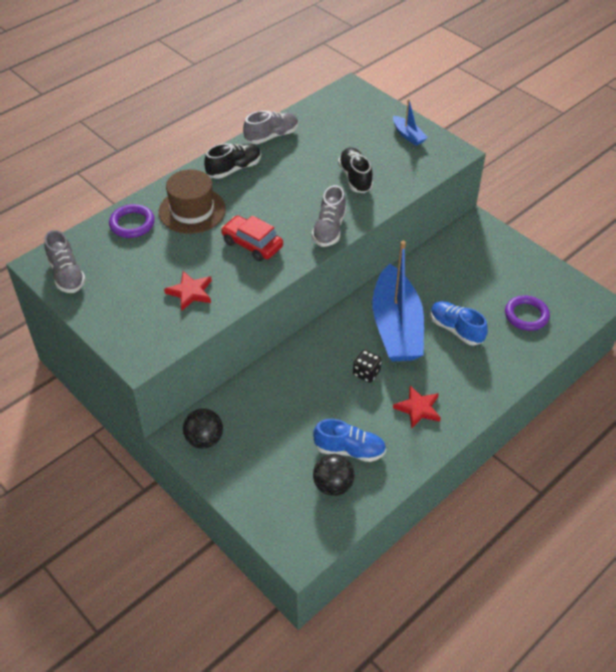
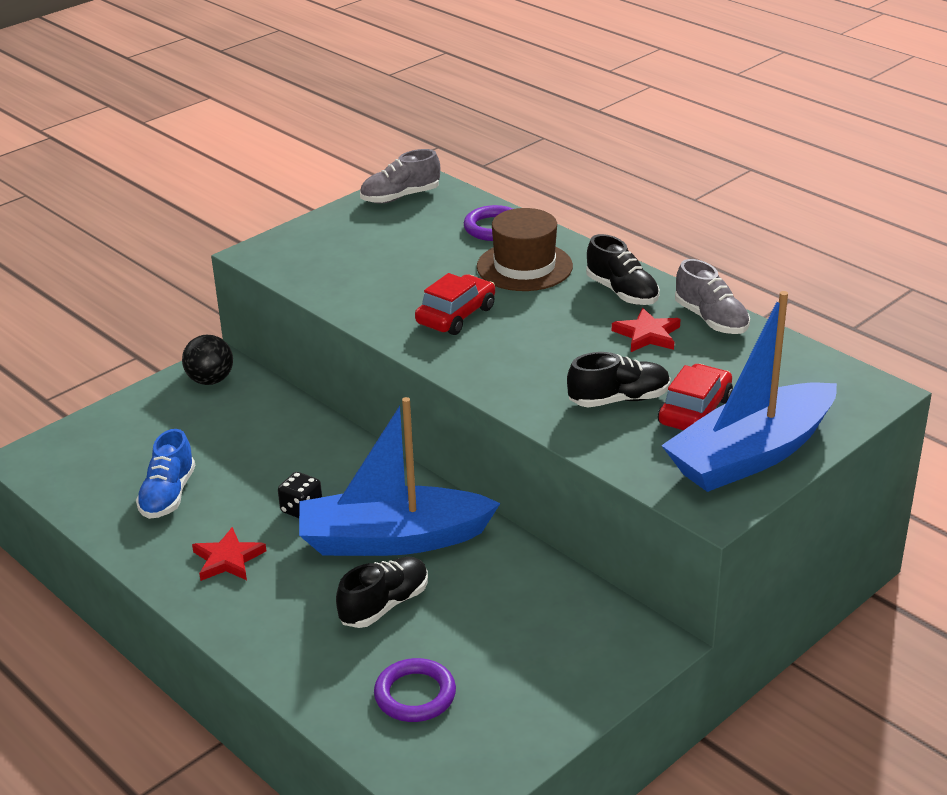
camera: 90 degrees right, 15 degrees down
red star [164,271,212,310] -> red star moved to [612,308,681,352]
grey shoe [312,185,346,247] -> none
black ball [313,454,355,496] -> none
blue boat [393,99,428,146] -> blue boat [661,291,837,492], size x2.39
blue shoe [431,301,488,346] -> black shoe [336,557,428,628]
none -> red car [658,364,733,430]

